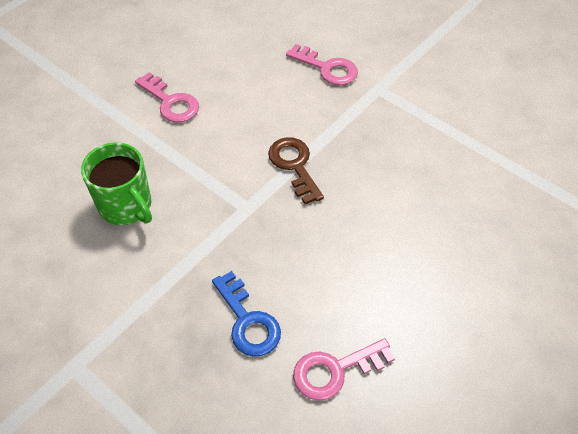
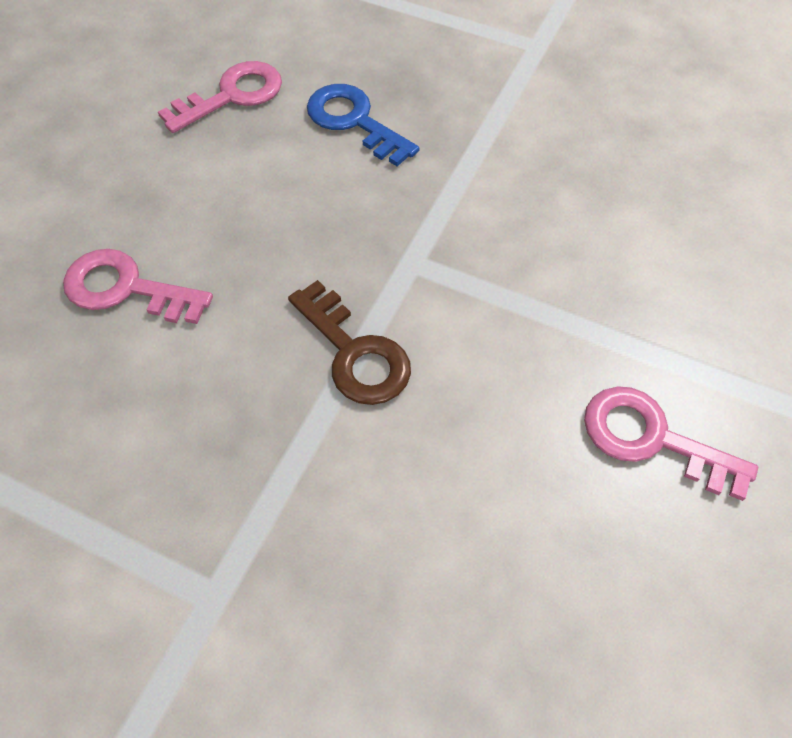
camera: 165 degrees right, 5 degrees up
green mug [81,142,152,225] -> none
pink key [286,44,358,85] -> pink key moved to [63,249,213,324]

